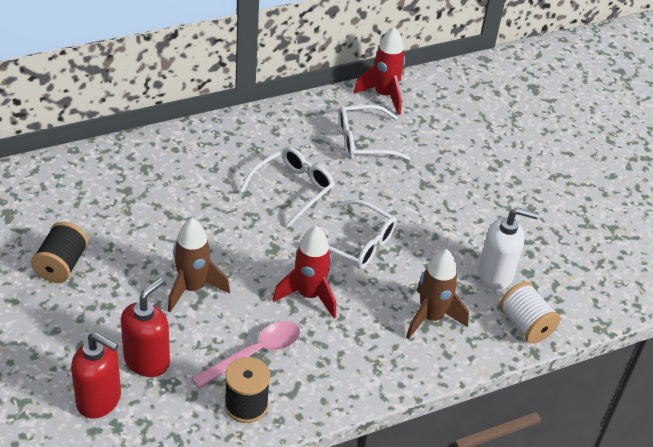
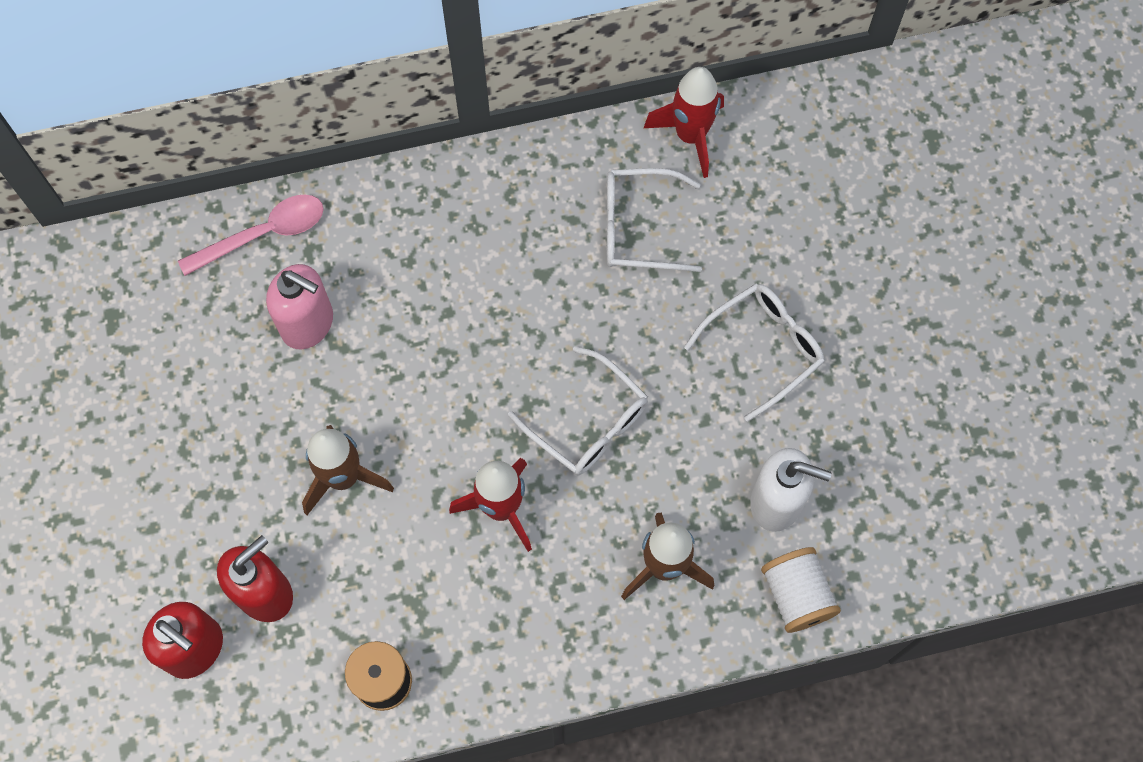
camera: 15 degrees right, 25 degrees up
black spool [31,222,88,283] -> none
pink spoon [191,321,300,389] -> pink spoon moved to [178,195,324,276]
white glasses [240,147,335,227] -> white glasses moved to [684,283,824,422]
none -> pink soap dispenser [266,264,333,349]

